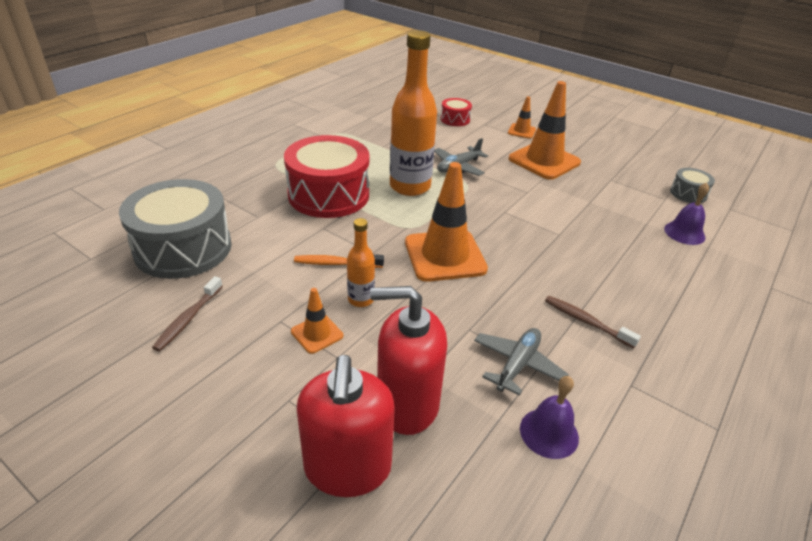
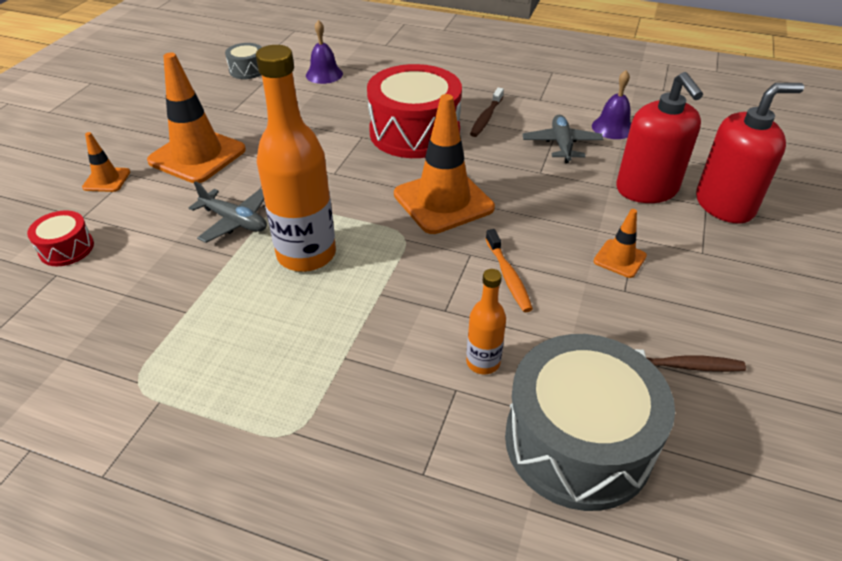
camera: 105 degrees left, 5 degrees up
red drum [284,135,370,218] -> red drum moved to [367,64,462,158]
orange bottle [347,218,375,307] -> orange bottle moved to [466,269,506,374]
grey plane [474,328,569,396] -> grey plane turned 75 degrees clockwise [523,115,604,163]

